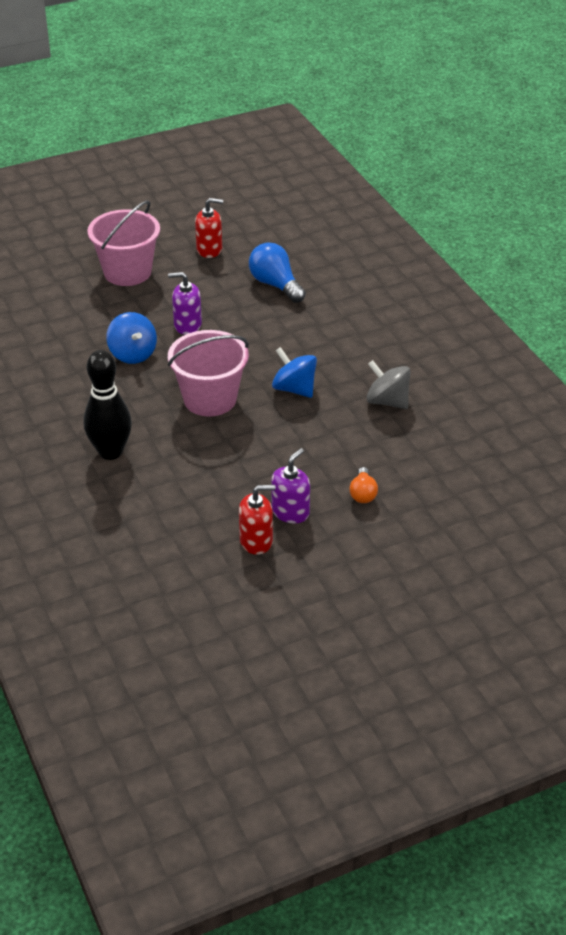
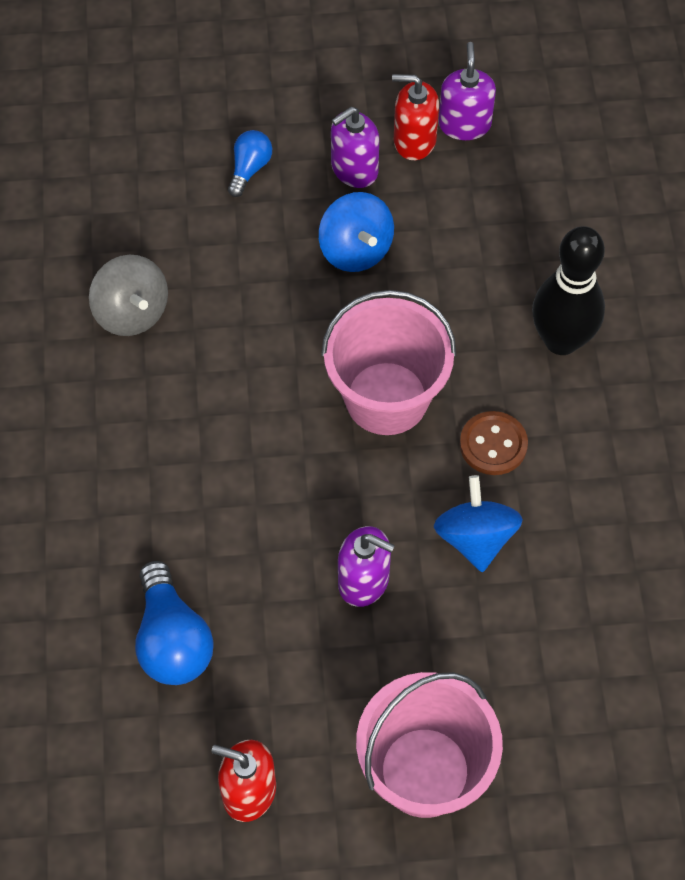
camera: 160 degrees left, 20 degrees up
blue spinning top [272,347,317,398] -> blue spinning top moved to [319,192,394,272]
orange light bulb [349,467,378,503] -> blue light bulb [228,130,272,197]
none -> purple soap dispenser [438,42,496,140]
none -> brown button [460,411,528,475]

